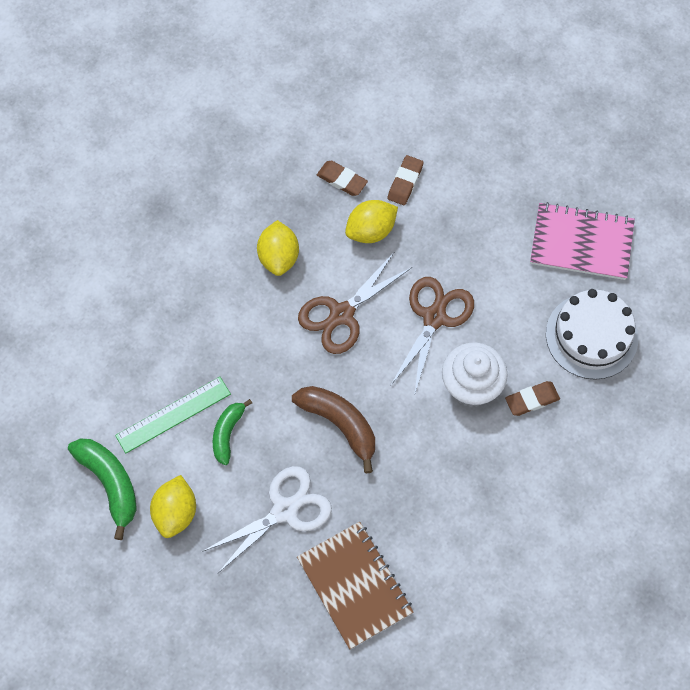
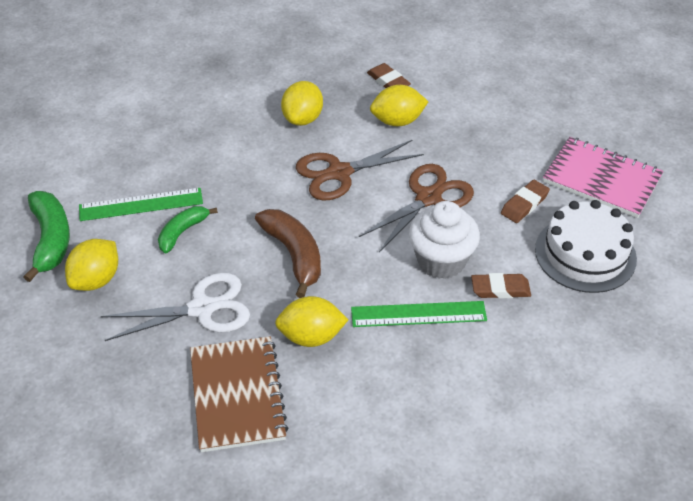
camera: 20 degrees right, 20 degrees down
brown eraser [387,155,424,205] -> brown eraser moved to [501,180,550,223]
none -> yellow lemon [275,296,348,347]
none -> green ruler [351,301,487,327]

